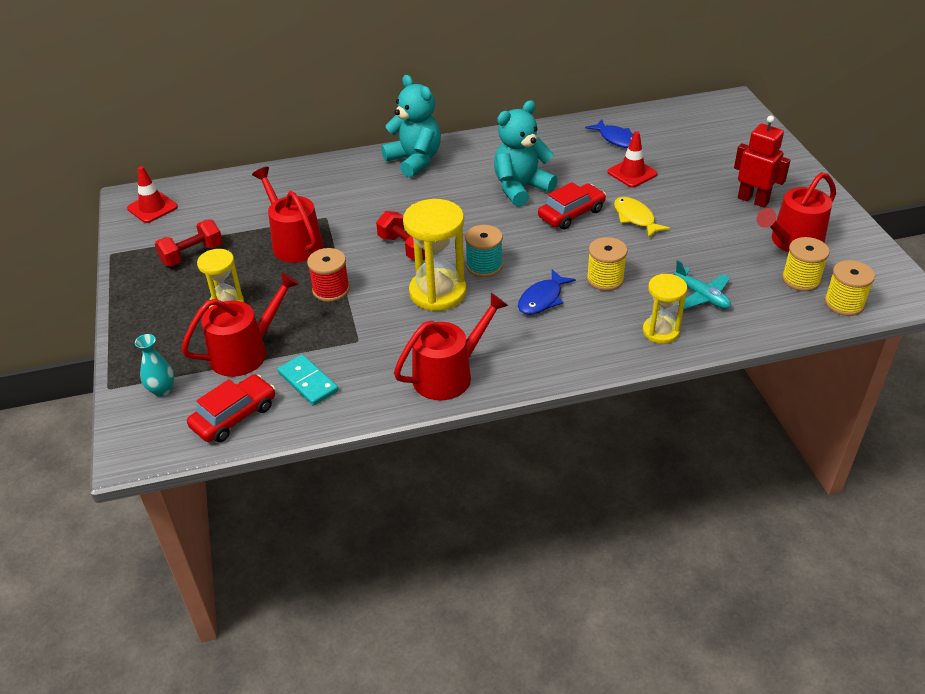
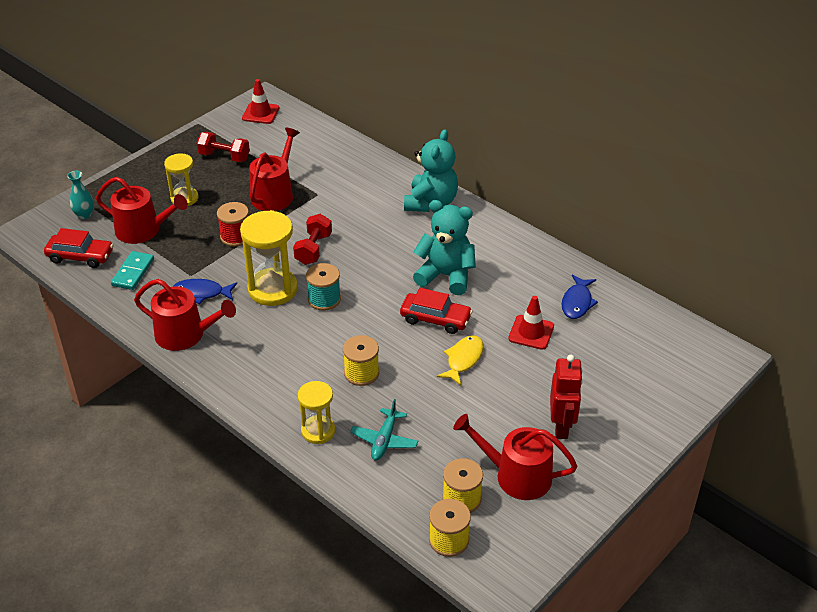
camera: 55 degrees right, 0 degrees up
blue fish [518,269,576,315] -> blue fish moved to [174,279,237,304]

